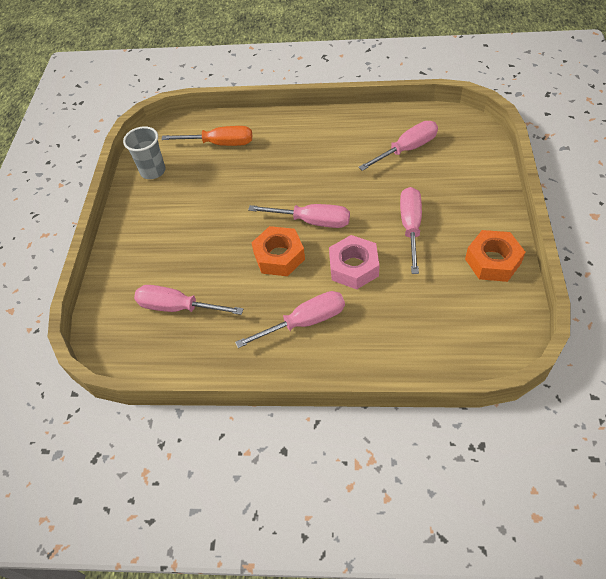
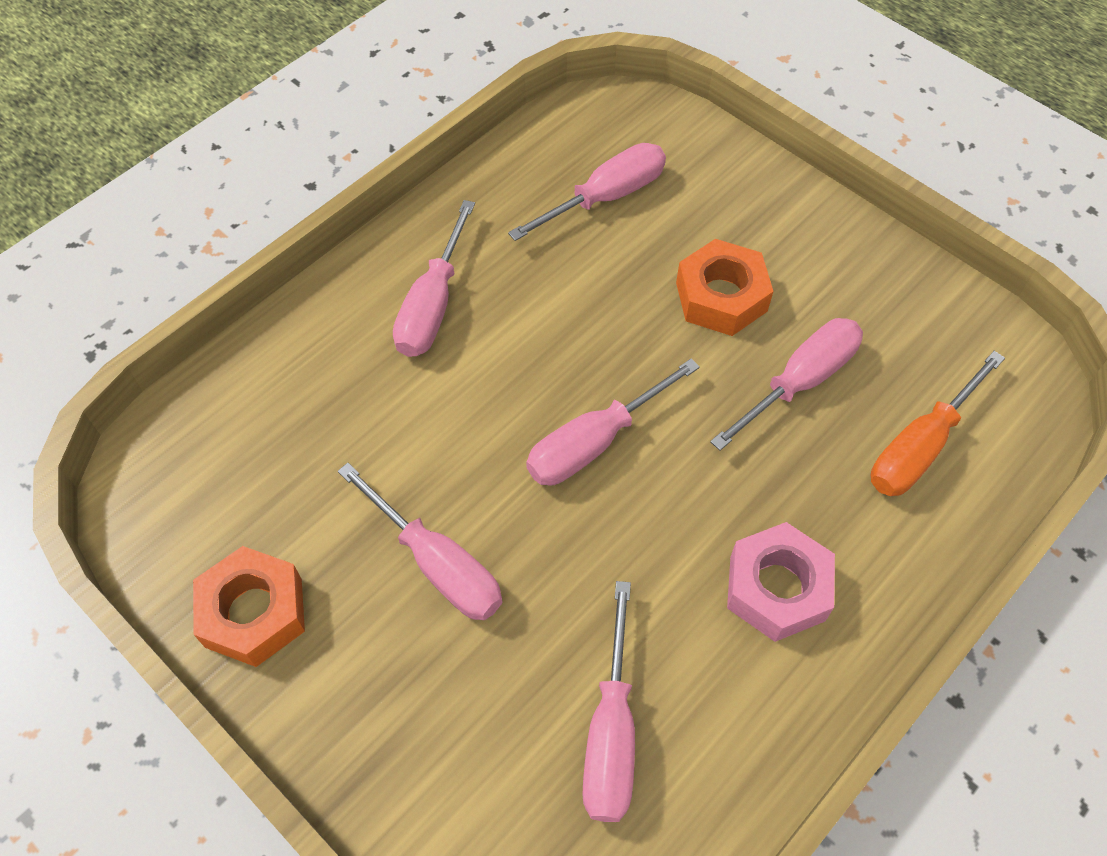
camera: 125 degrees right, 5 degrees up
grey cup [123,126,165,179] -> none
orange nut [251,226,305,276] -> orange nut moved to [676,239,773,336]
pink nut [329,235,379,290] -> pink nut moved to [727,522,835,642]
none -> pink screwdriver [710,318,863,450]

